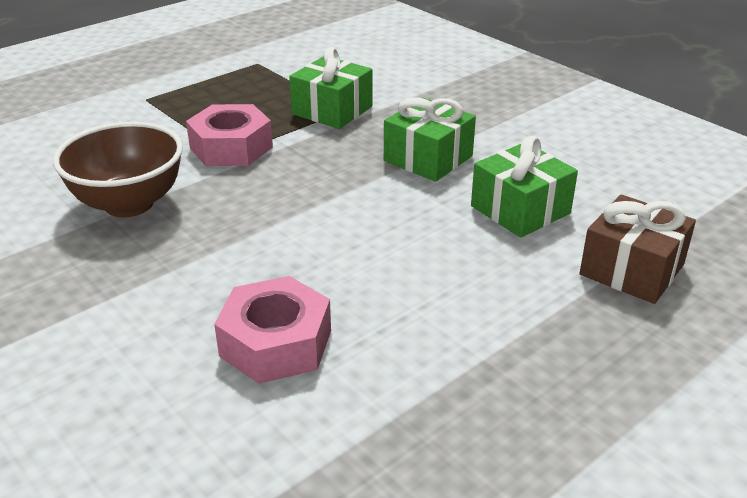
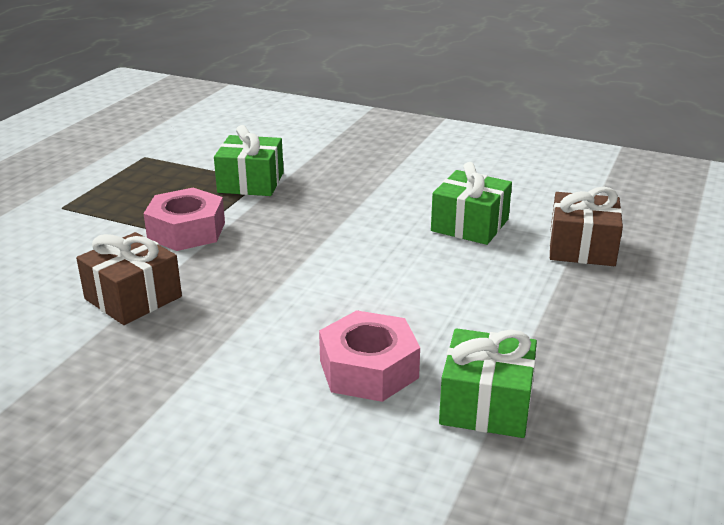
camera: 25 degrees left, 5 degrees down
brown bowl [53,122,183,217] -> brown gift [76,232,182,325]
green gift [384,97,476,182] -> green gift moved to [439,328,537,438]

